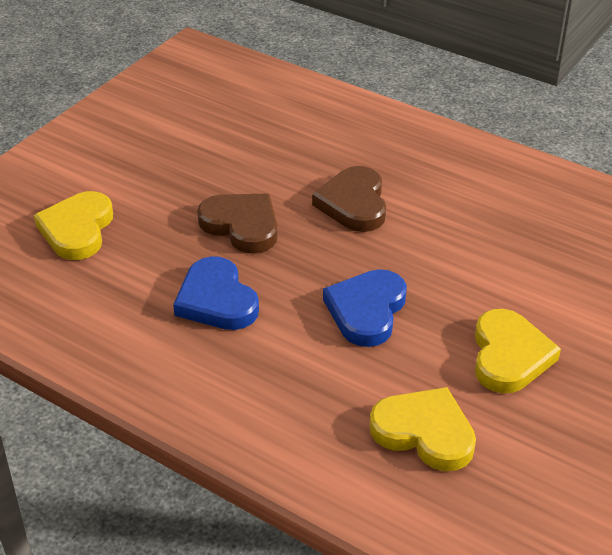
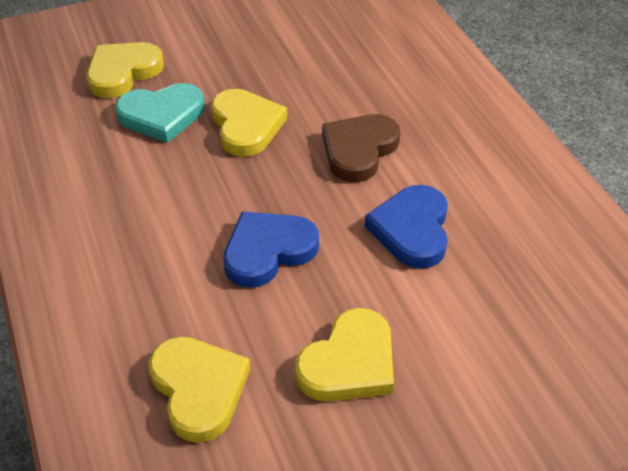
camera: 35 degrees right, 5 degrees up
blue heart [173,256,259,330] -> blue heart moved to [365,185,448,269]
brown heart [197,194,278,253] -> yellow heart [211,89,287,157]
none -> turquoise heart [115,83,205,143]

